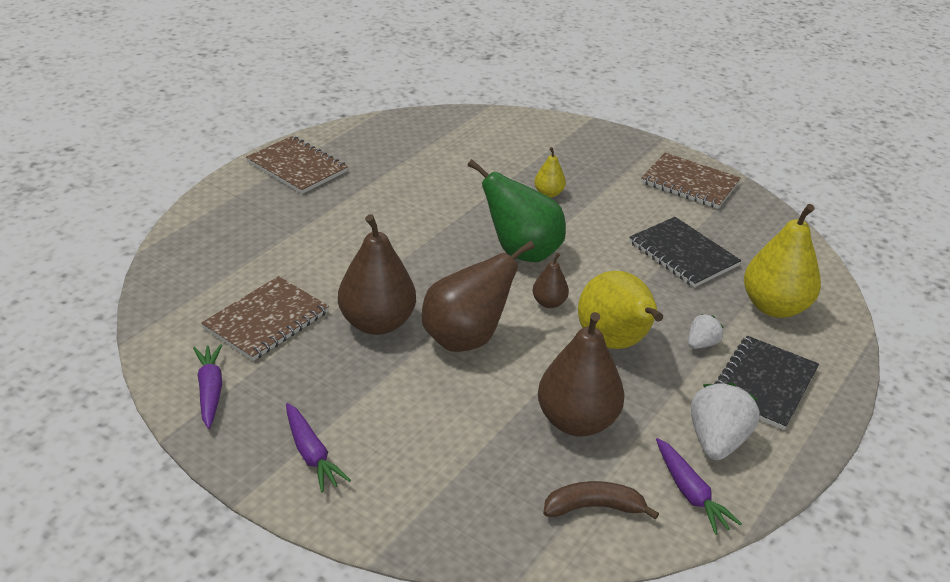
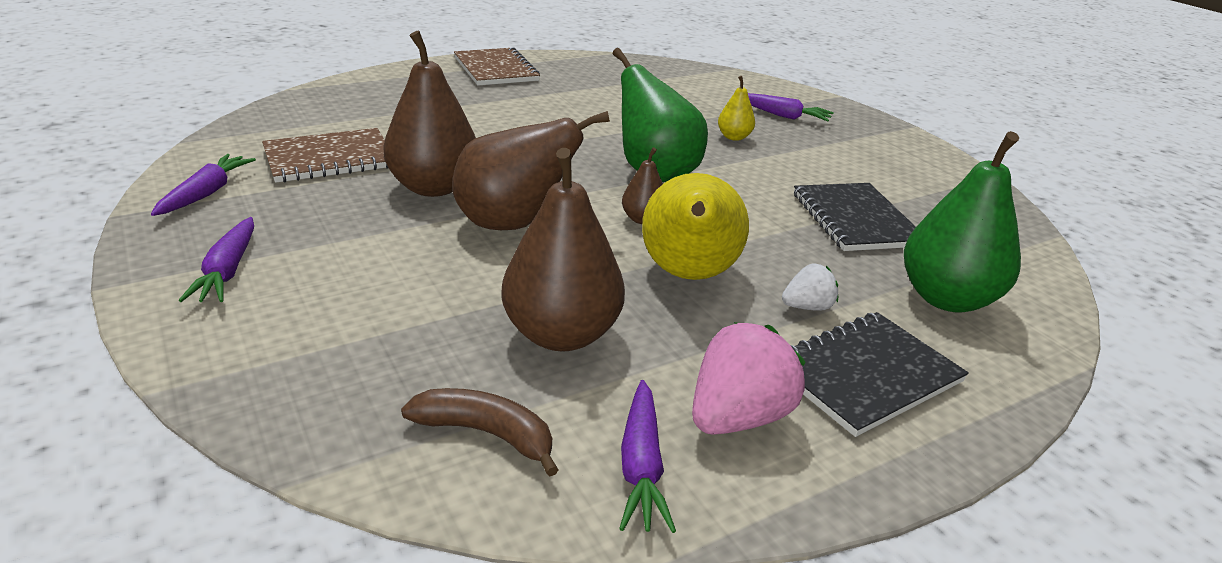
camera: 25 degrees right, 5 degrees down
brown notebook [641,153,741,209] -> none
white strawberry [691,383,760,460] -> pink strawberry [692,322,806,435]
yellow pear [744,204,821,318] -> green pear [904,131,1021,313]
none -> purple carrot [748,93,834,121]

